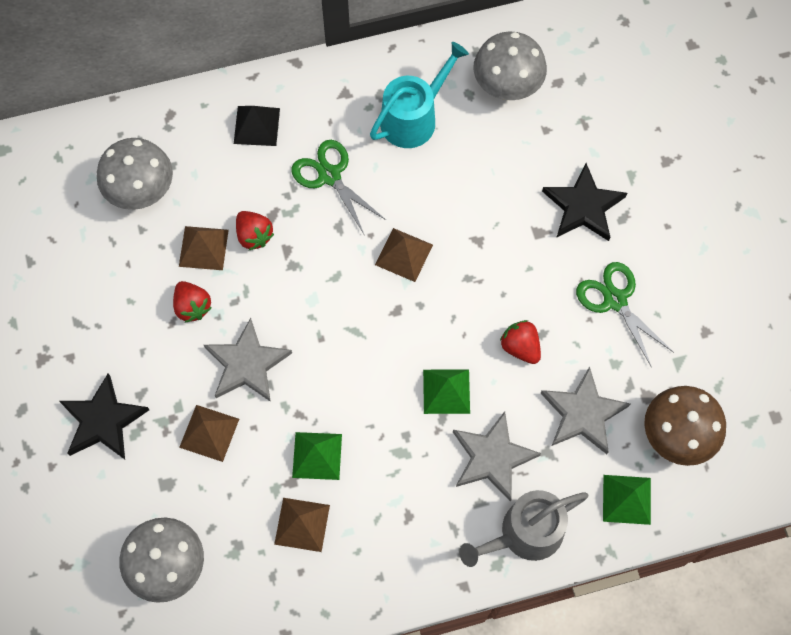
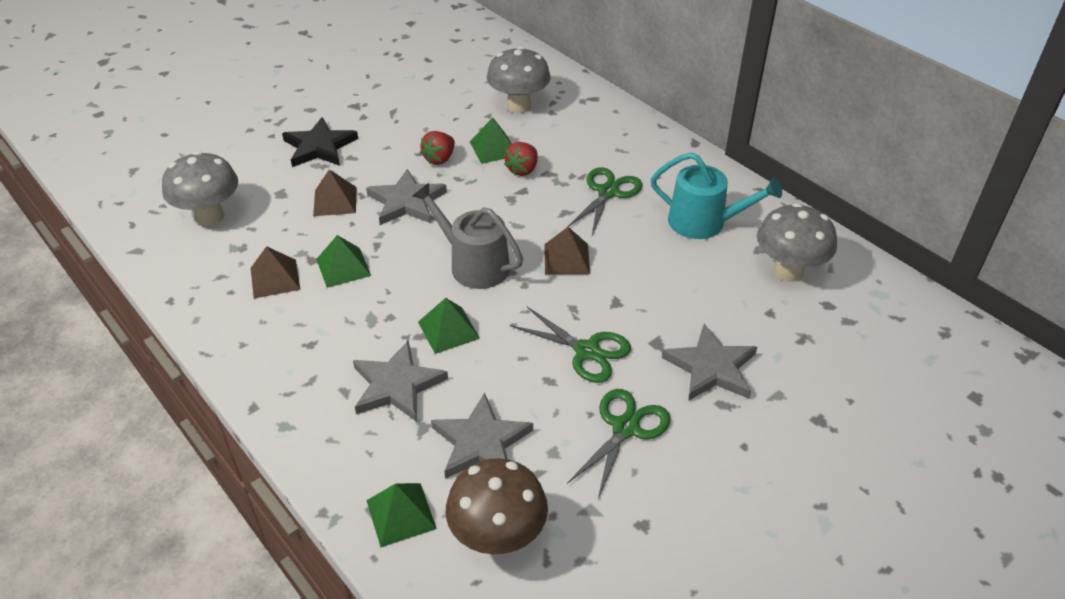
camera: 65 degrees right, 25 degrees down
brown pyramid [179,226,229,270] -> green pyramid [470,117,512,164]
black pyramid [234,106,280,146] -> none
grey watering can [459,490,588,567] -> grey watering can moved to [413,183,523,289]
red strawberry [500,320,541,364] -> none
black star [542,163,627,241] -> grey star [662,324,757,400]
none -> green scissors [510,307,631,383]

